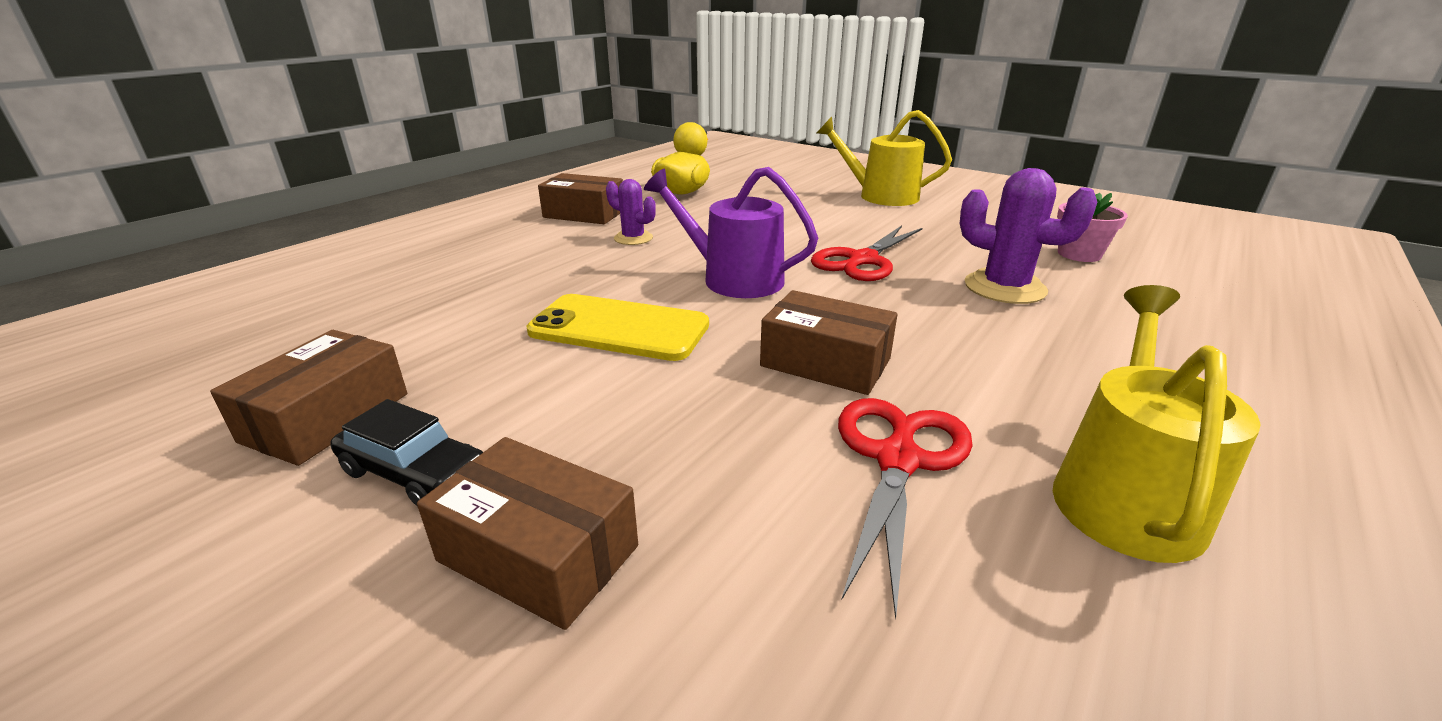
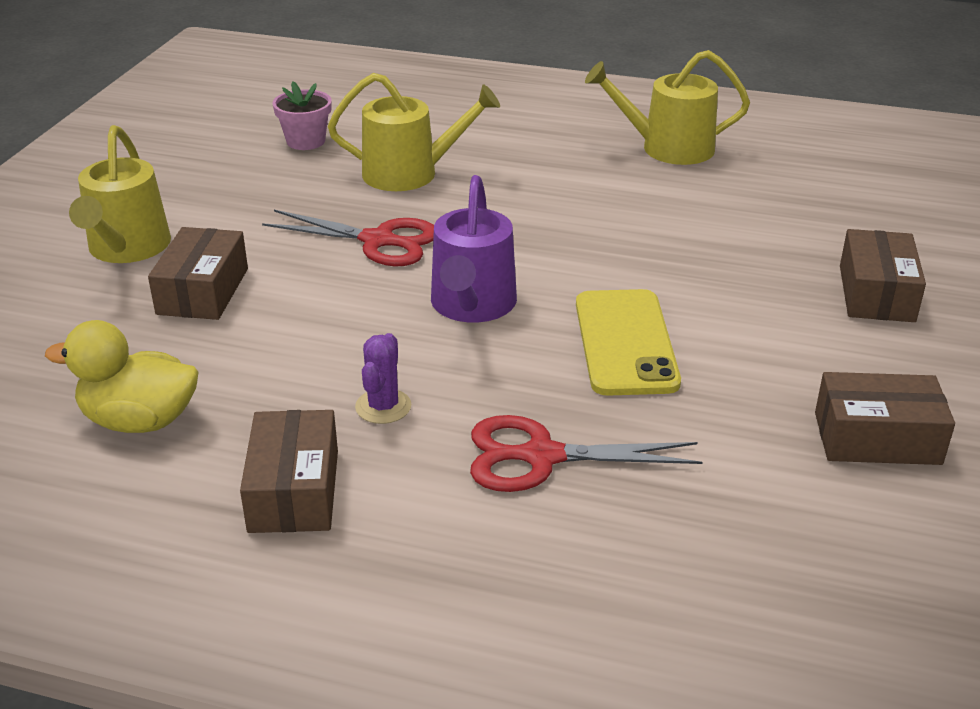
camera: 110 degrees left, 5 degrees up
black car [330,399,483,506] -> none
brown box [760,290,898,395] -> brown box moved to [148,227,248,320]
red scissors [838,398,973,620] -> red scissors moved to [470,415,702,492]
purple cactus [960,168,1097,304] -> yellow watering can [328,73,500,191]

